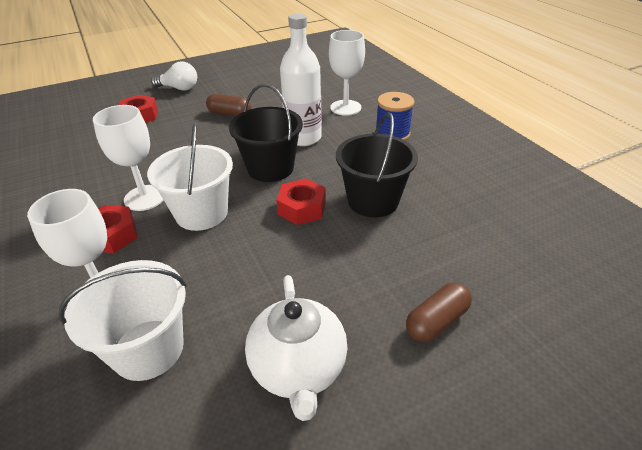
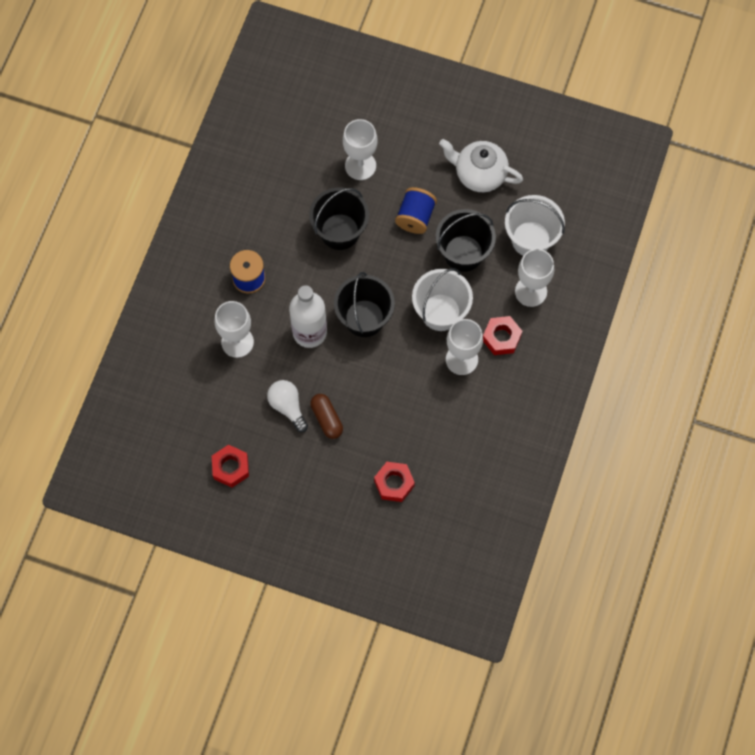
camera: 135 degrees left, 30 degrees up
white light bulb [151,61,197,91] -> white light bulb moved to [267,380,308,432]
white teapot [245,275,348,421] -> white teapot turned 105 degrees counterclockwise [439,139,523,192]
red nut [276,179,326,225] -> red nut moved to [212,445,249,488]
brown capsule [406,282,472,342] -> none
none -> white goblet [343,119,378,180]
none -> blue spool [395,187,437,234]
none -> black bucket [436,209,496,272]

